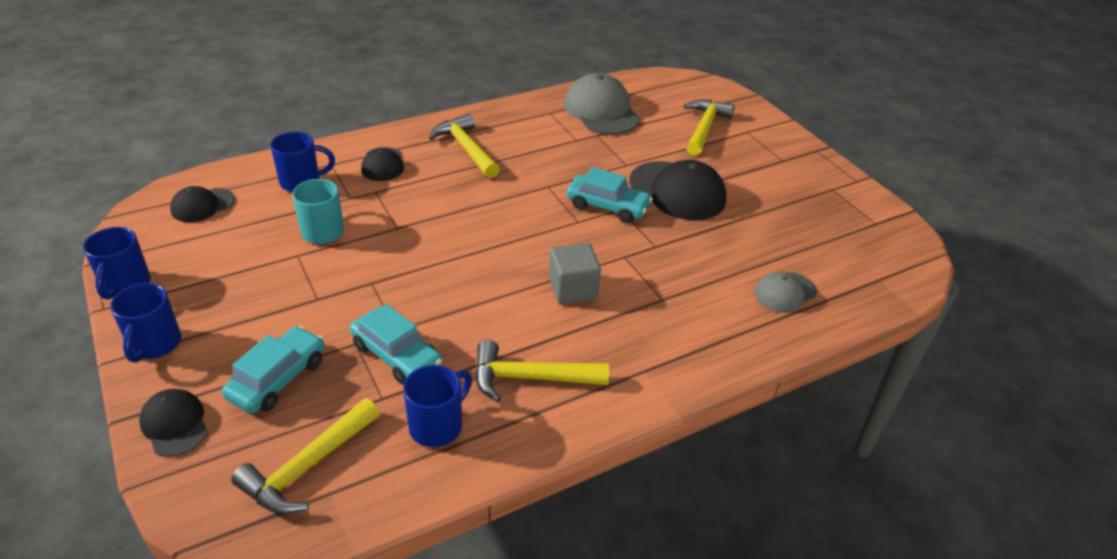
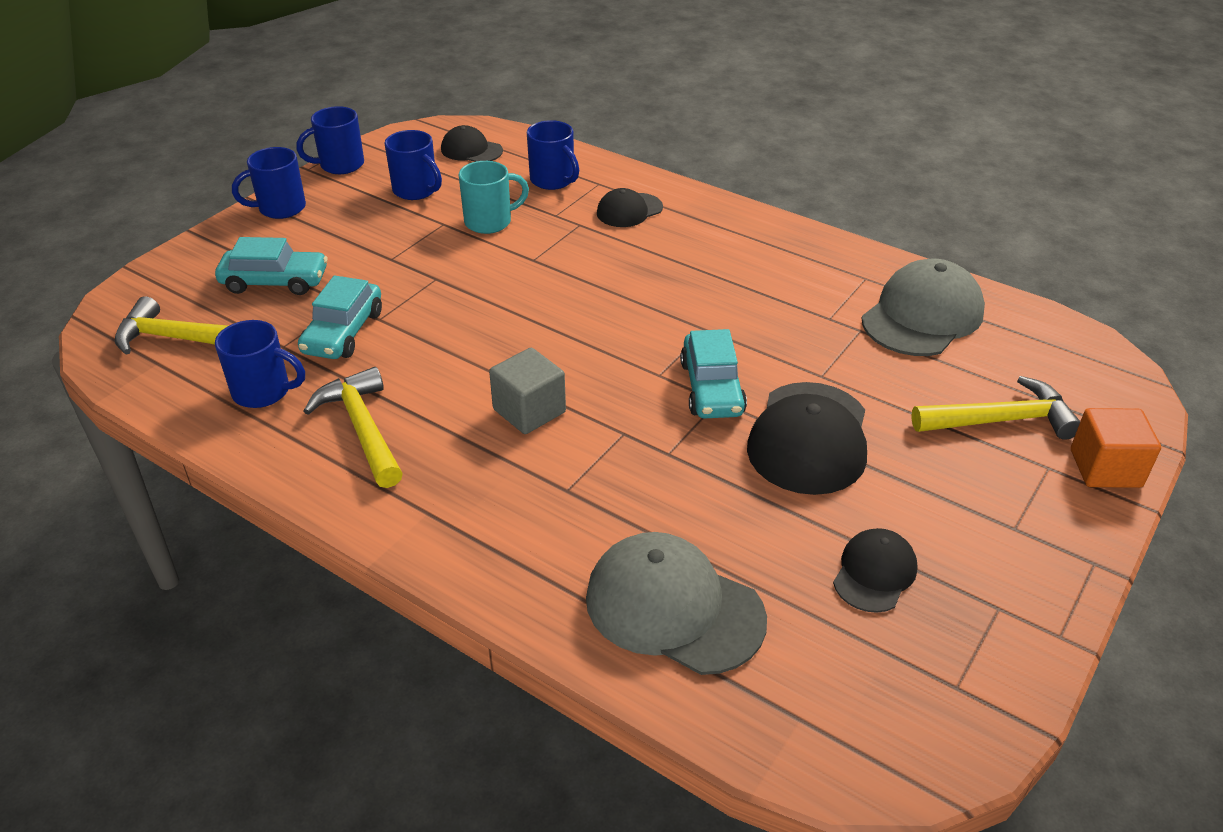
camera: 65 degrees right, 0 degrees up
black cap [139,389,208,457] -> black cap moved to [833,528,918,613]
yellow hammer [429,114,500,178] -> none
grey cap [754,272,817,313] -> grey cap [586,532,767,675], size x1.77
none -> blue mug [384,130,442,200]
none -> orange cube [1071,408,1161,488]

